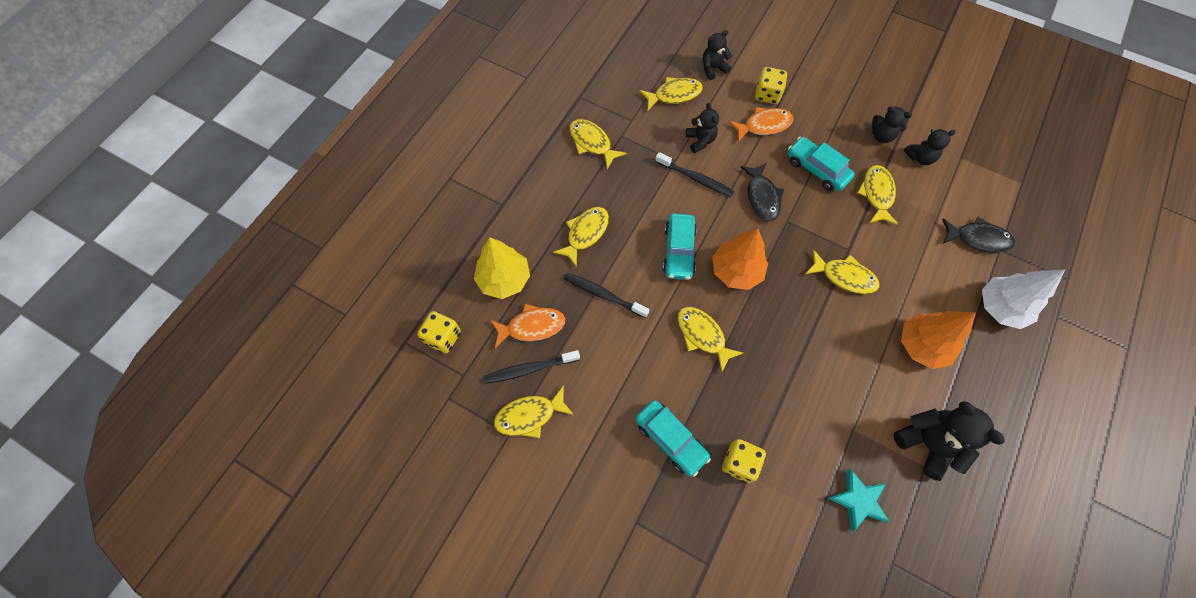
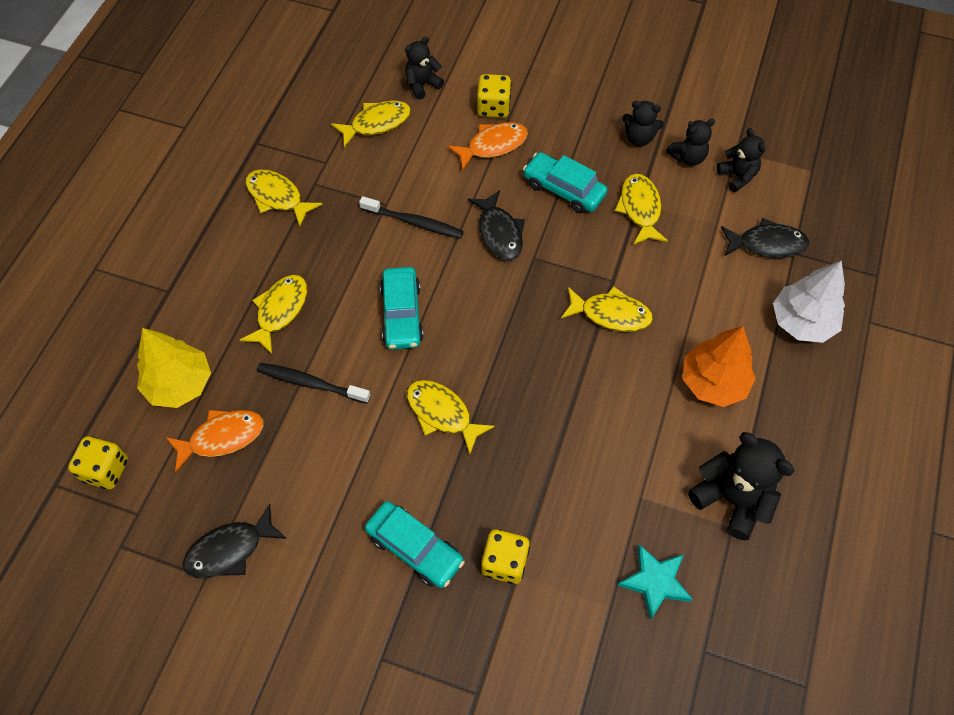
camera: 10 degrees left, 5 degrees down
black toothbrush [484,350,580,384] -> none
yellow fish [494,385,574,438] -> black fish [183,503,287,578]
black teddy bear [686,103,719,153] -> black teddy bear moved to [717,128,766,193]
orange tree [712,228,768,290] -> none

